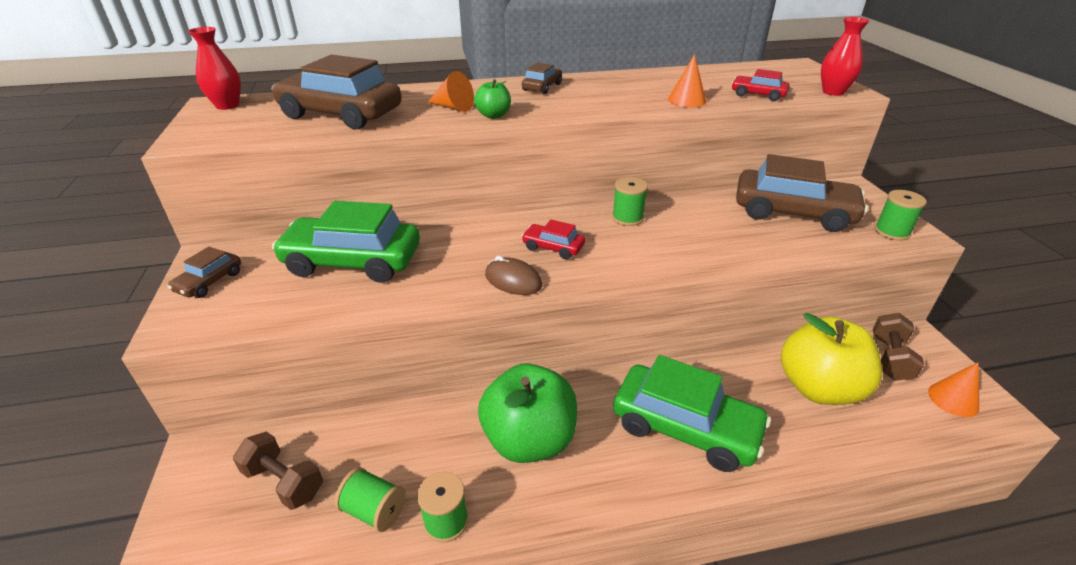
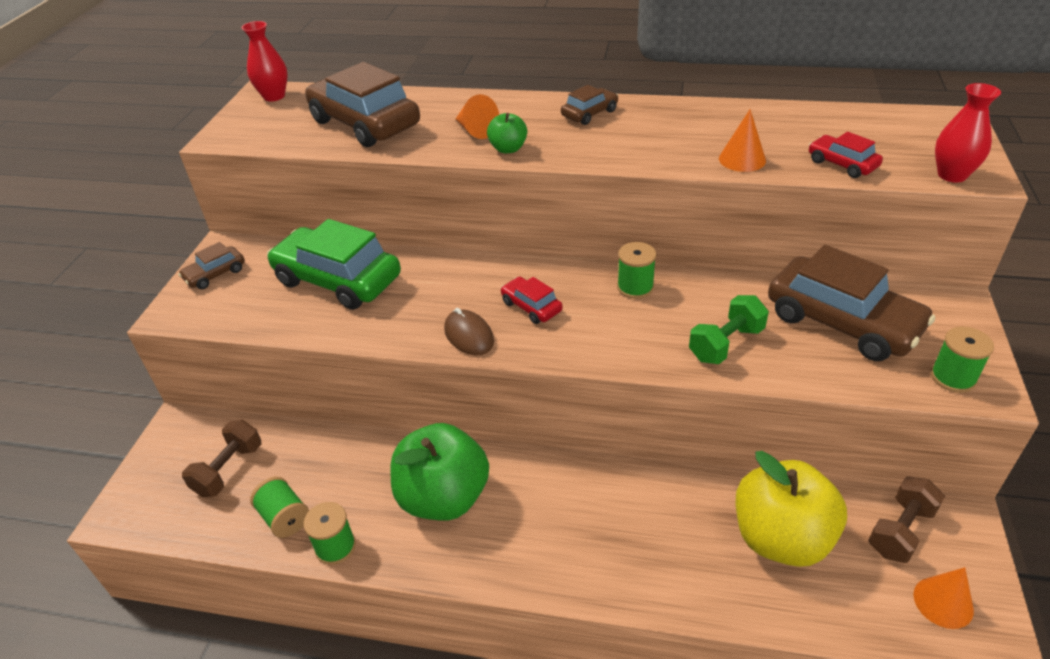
camera: 25 degrees right, 5 degrees up
brown dumbbell [233,431,323,510] -> brown dumbbell turned 60 degrees clockwise [182,420,262,497]
green car [613,355,771,472] -> none
none -> green dumbbell [689,295,769,364]

